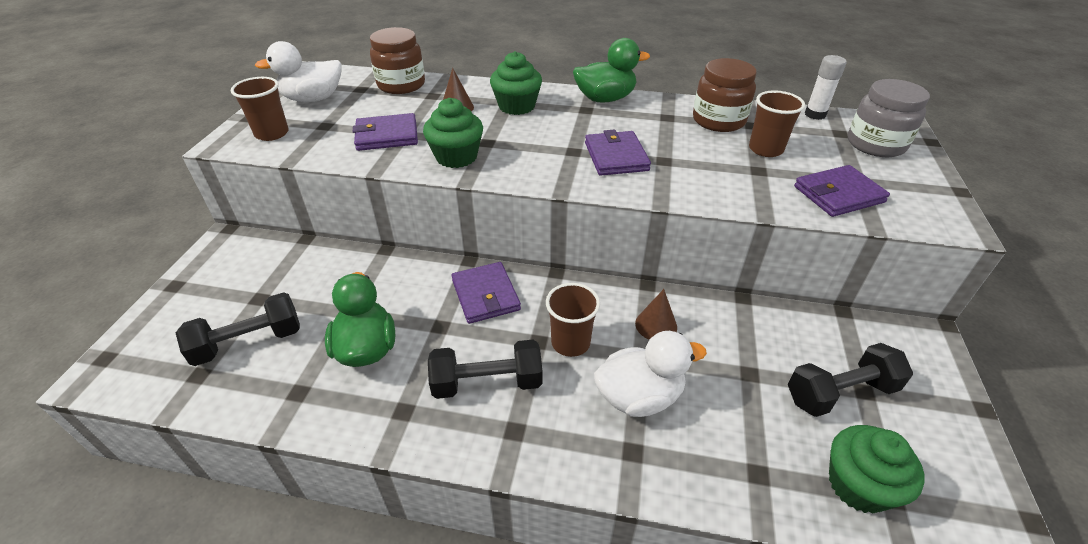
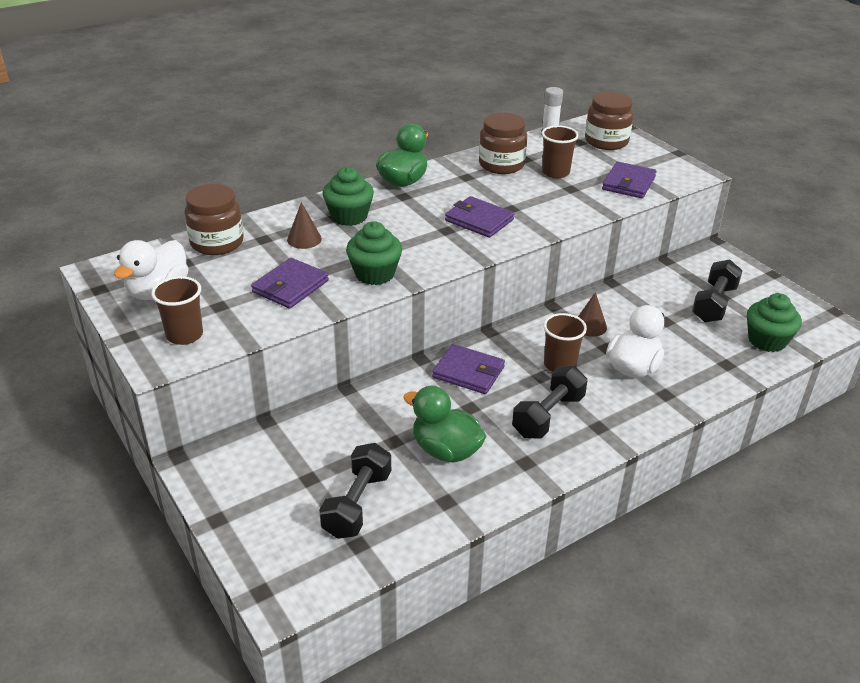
camera: 45 degrees left, 5 degrees down
grey jar [848,79,930,157] -> brown jar [585,91,634,150]

